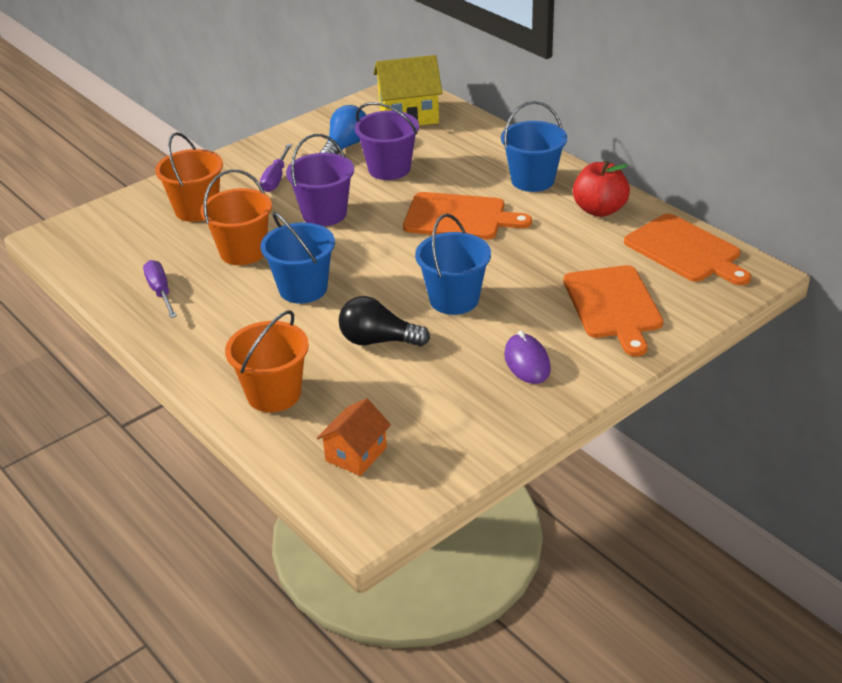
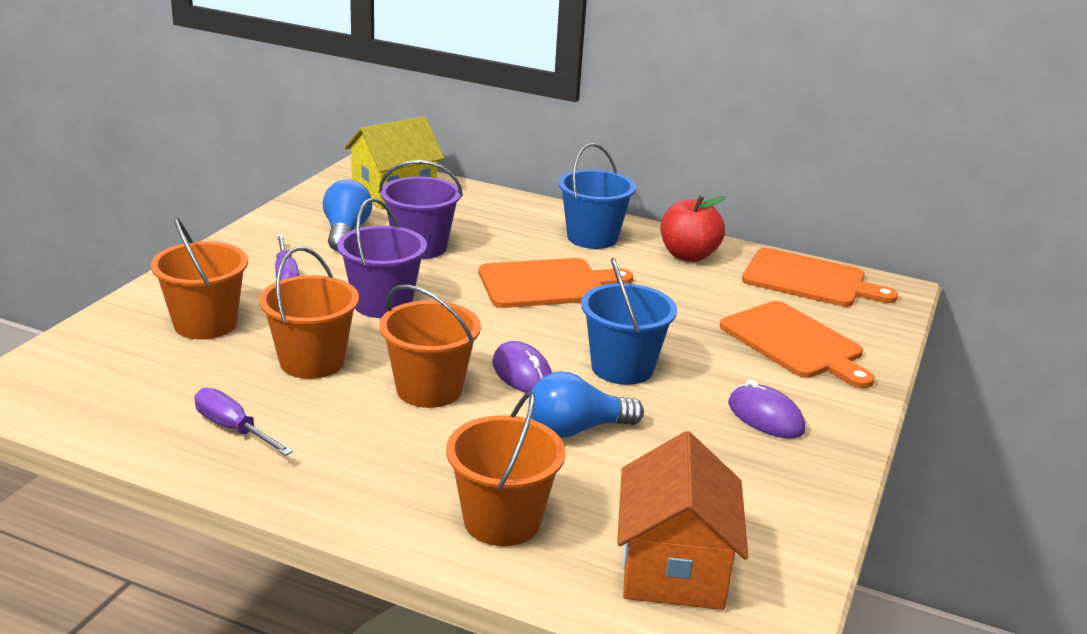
camera: 30 degrees left, 10 degrees down
blue bucket [260,212,335,304] -> orange bucket [379,285,481,408]
orange house [317,398,391,476] -> orange house [617,431,748,610], size x1.64
black light bulb [339,296,430,346] -> blue light bulb [529,372,644,438]
none -> purple mouse [492,341,552,393]

